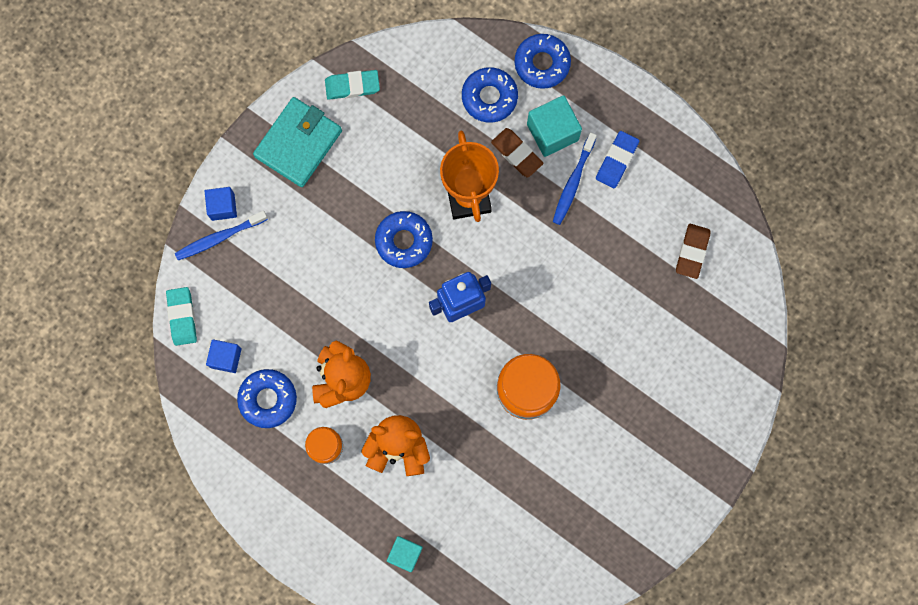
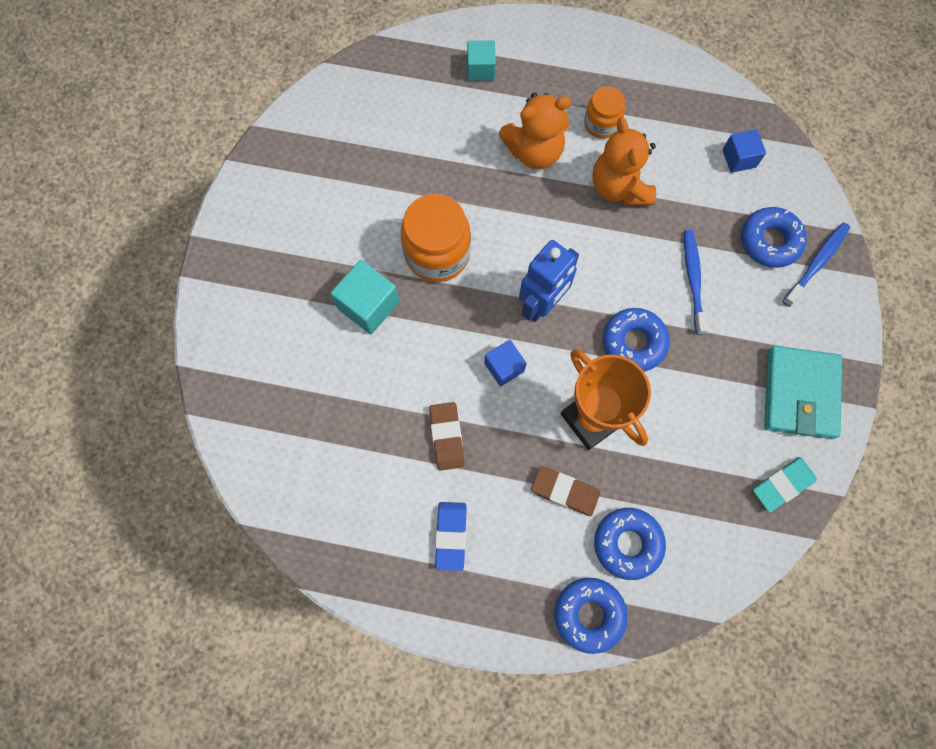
camera: 155 degrees right, 5 degrees down
turquoise eraser [166,287,197,346] -> none
blue cube [204,187,237,221] -> blue cube moved to [484,340,527,386]
blue donut [237,369,297,428] -> blue donut moved to [741,207,807,268]
turquoise cube [527,95,582,157] -> turquoise cube moved to [330,260,399,334]
blue toothbrush [553,132,597,225] -> blue toothbrush moved to [684,230,708,335]
brown eraser [676,224,710,279] -> brown eraser moved to [429,402,465,471]

